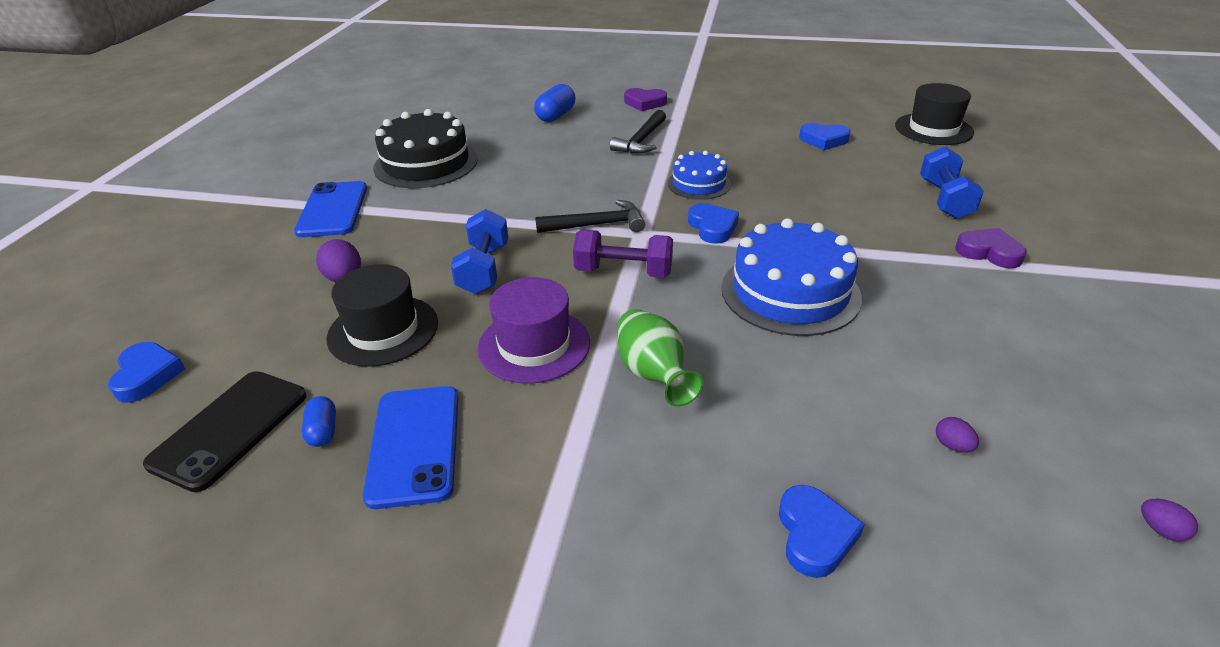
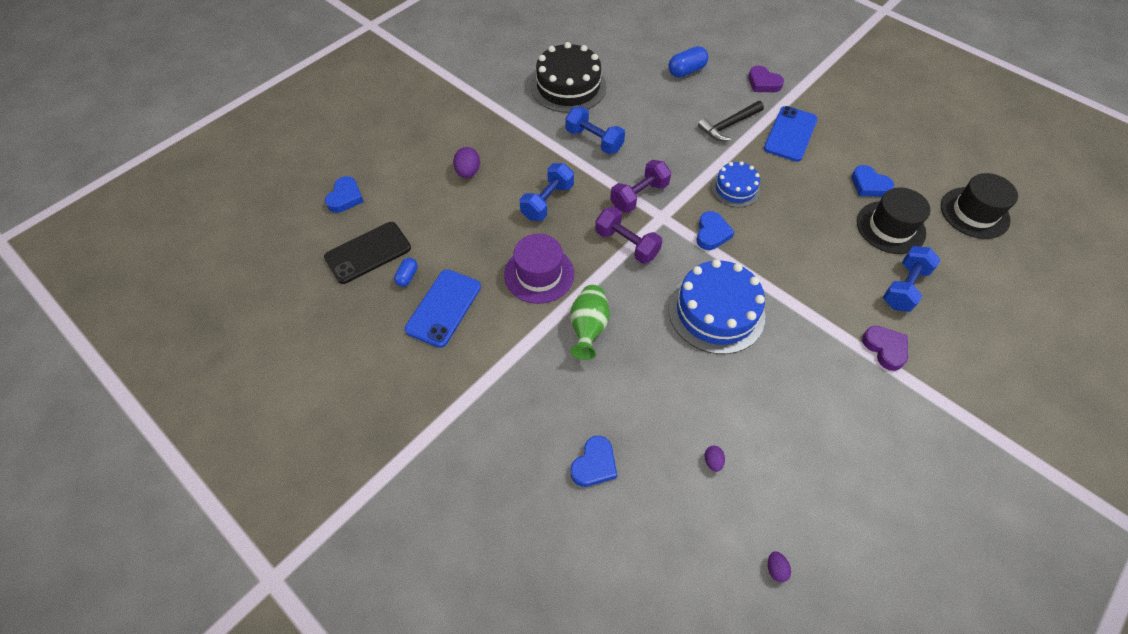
camera: 30 degrees right, 20 degrees up
blue phone [294,181,367,237] -> blue phone moved to [764,106,818,162]
black hat [326,264,438,367] -> black hat moved to [857,187,931,254]
black hammer [535,200,645,233] -> purple dumbbell [610,160,671,213]
none -> blue dumbbell [565,106,625,154]

